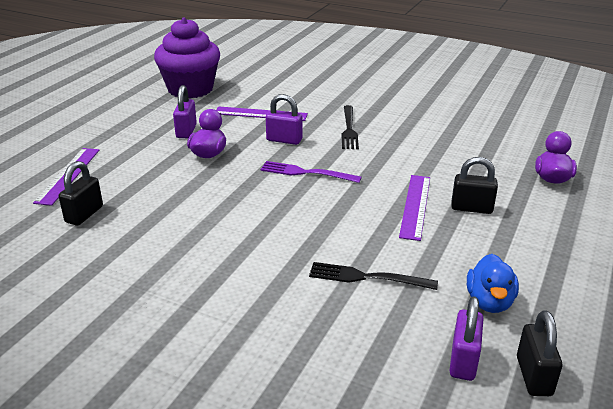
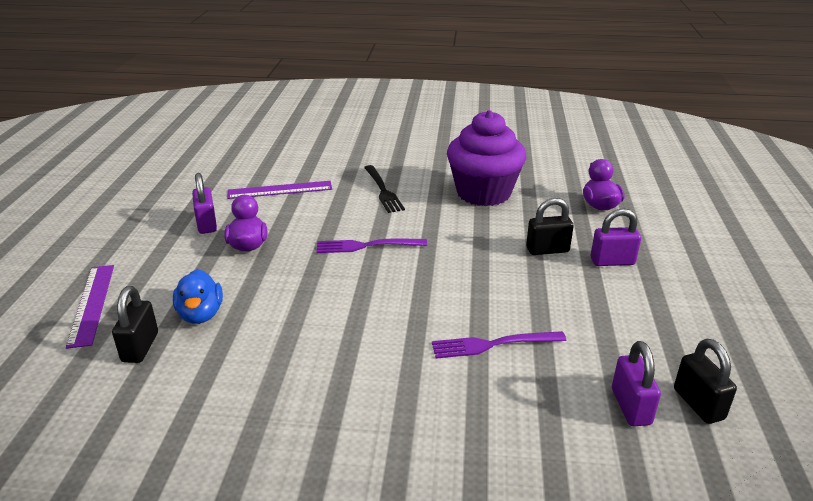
camera: 20 degrees left, 0 degrees up
purple cupcake [154,18,220,99] -> purple cupcake moved to [447,110,526,206]
purple padlock [266,94,302,145] -> purple padlock moved to [591,208,641,266]
black fork [309,262,438,290] -> purple fork [432,331,566,359]
purple ruler [399,175,430,241] -> none
blue duck [467,254,519,313] -> blue duck moved to [173,269,223,324]

